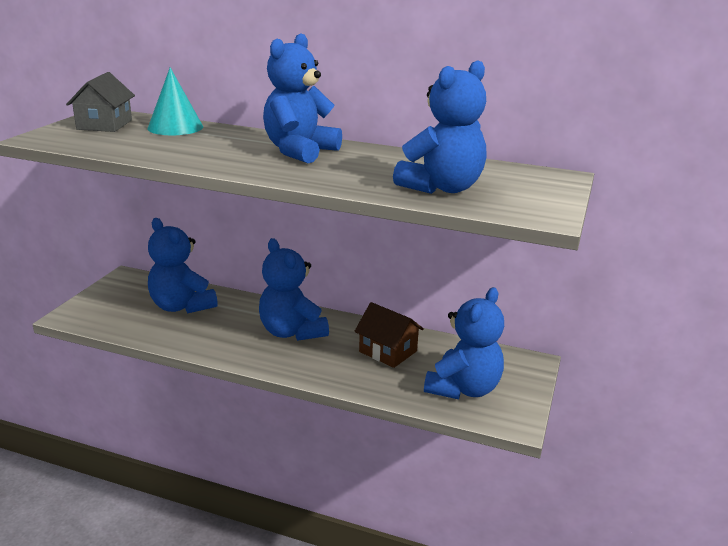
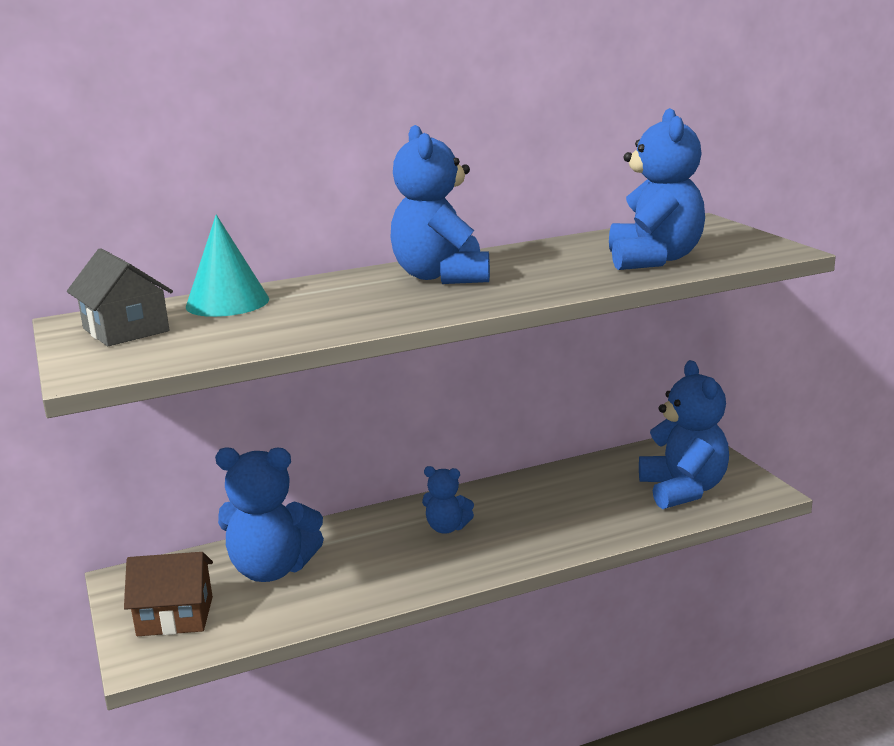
camera: 40 degrees left, 5 degrees down
blue teddy bear [259,238,329,341] -> blue teddy bear [422,466,474,534], size x0.53
brown house [354,302,424,368] -> brown house moved to [124,552,213,636]

